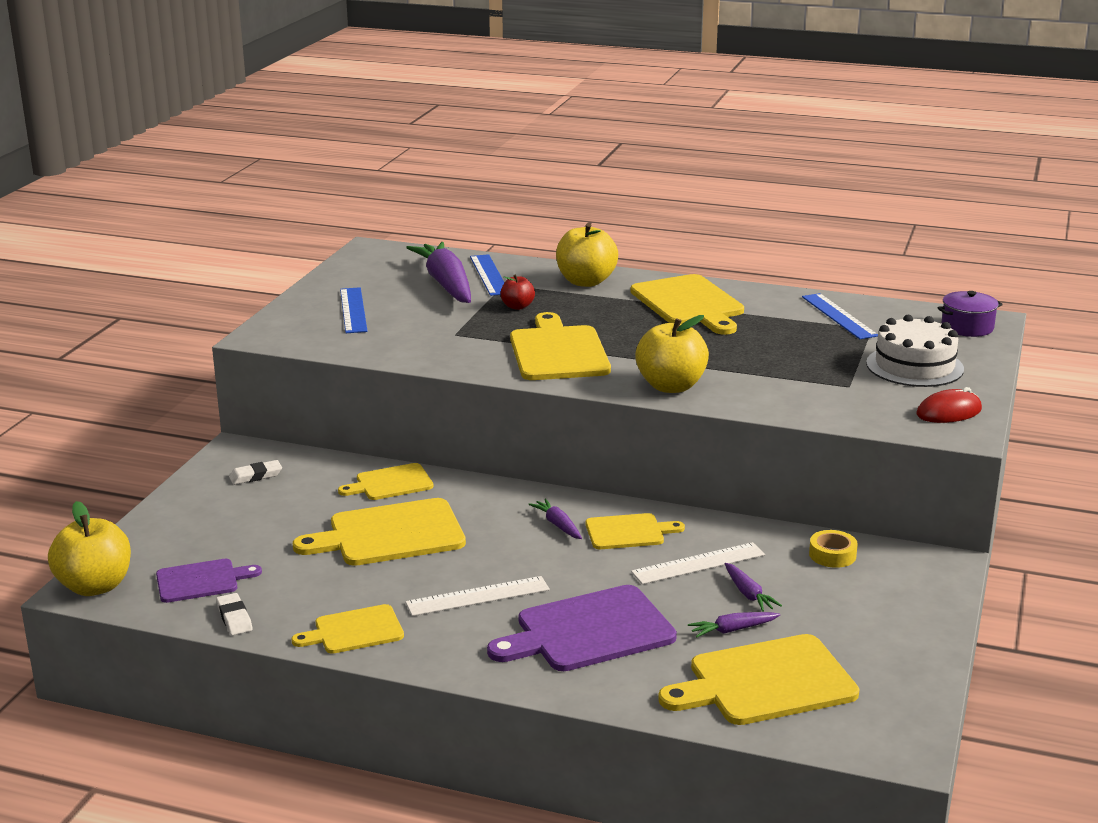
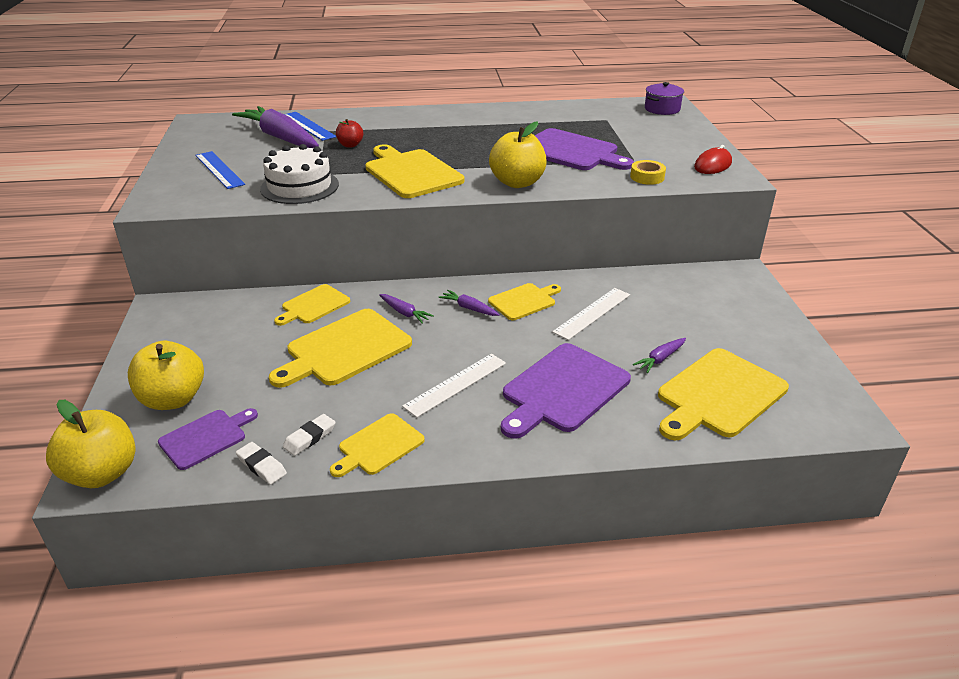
camera: 25 degrees left, 10 degrees up
white eraser [229,460,282,485] -> white eraser moved to [283,414,336,456]
yellow apple [556,223,618,287] -> yellow apple moved to [128,341,204,410]
yellow cutting board [630,274,744,335] -> none
purple carrot [725,563,782,612] -> purple carrot moved to [379,294,434,324]
blue ruler [802,293,878,339] -> none
yellow tape [809,530,858,568] -> yellow tape moved to [630,160,666,185]
white cake [866,315,964,387] -> white cake moved to [260,144,339,204]
none -> purple cutting board [535,128,634,170]

